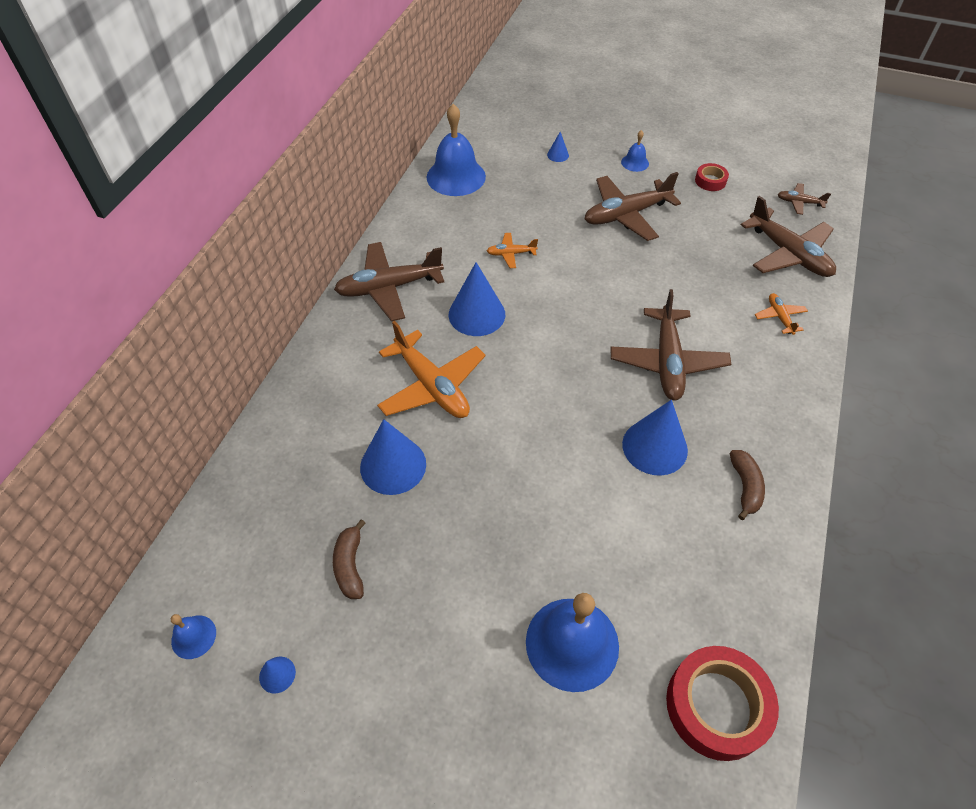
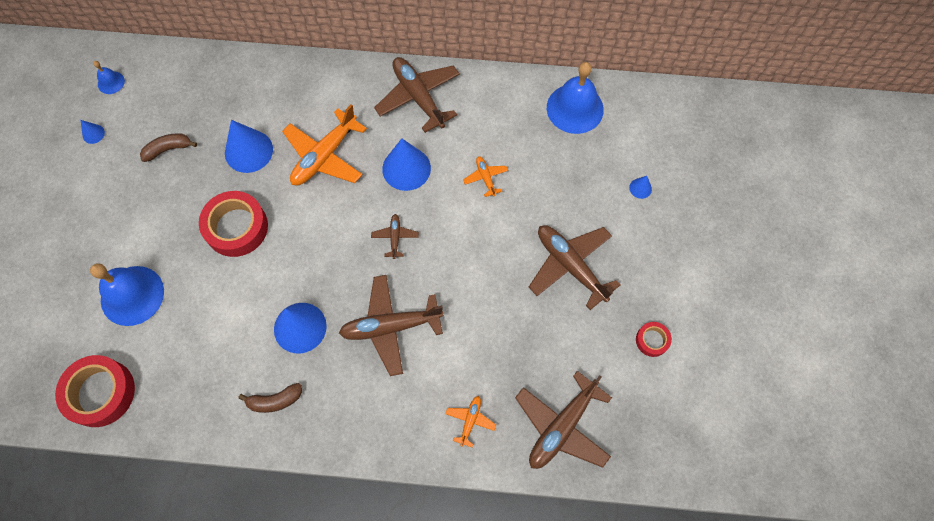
camera: 75 degrees right, 15 degrees up
blue bell [621,130,649,172] -> none
orange plane [755,293,808,335] -> orange plane turned 45 degrees counterclockwise [445,396,496,447]
brown plane [778,183,831,215] -> brown plane moved to [371,214,419,259]
none -> red tape [199,191,268,257]

